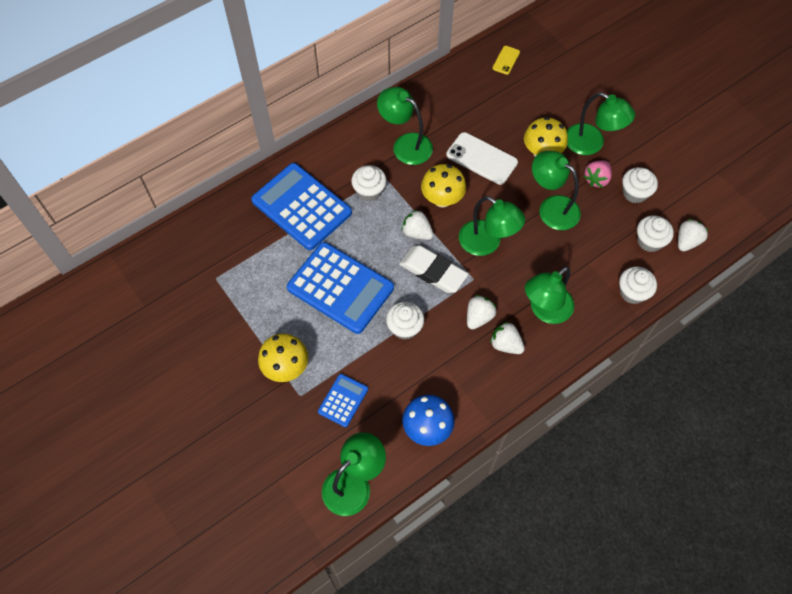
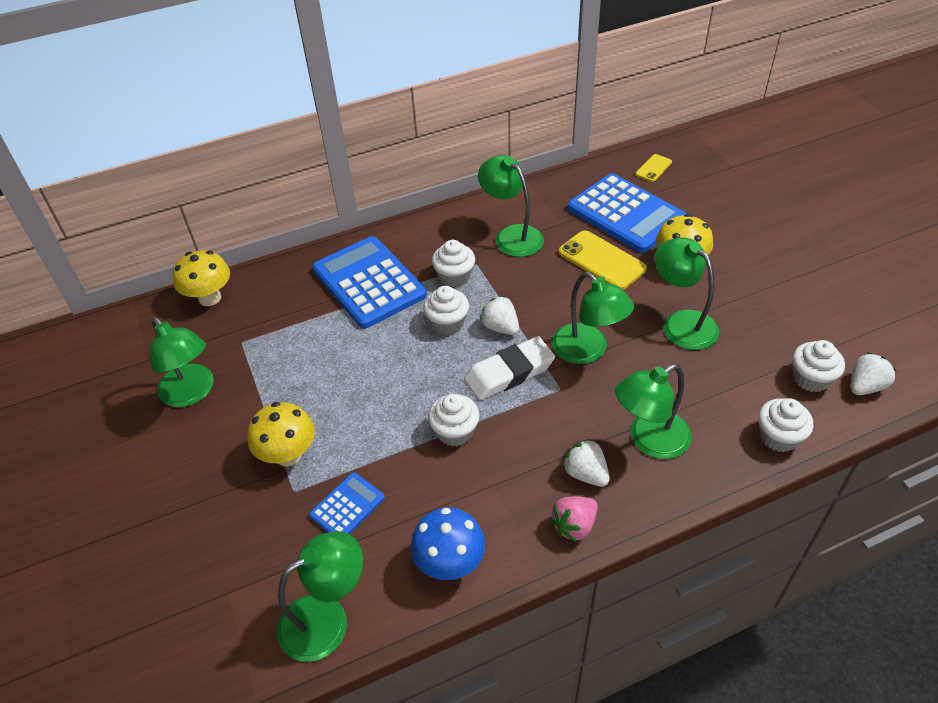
camera: 15 degrees right, 15 degrees down
blue calculator [287,242,394,334] -> blue calculator moved to [568,173,686,253]
white eraser [399,245,468,293] -> white eraser turned 75 degrees counterclockwise [464,336,555,401]
yellow mushroom [421,164,466,207] -> yellow mushroom moved to [172,250,230,306]
white phone [446,132,518,185] -> yellow phone [559,230,647,290]
white strawberry [467,295,496,329] -> none
green lamp [567,92,635,155] -> green lamp moved to [150,316,214,407]
pink strawberry [583,160,612,188] -> pink strawberry moved to [550,496,598,542]
white cupcake [622,167,658,203] -> white cupcake moved to [423,286,469,335]

